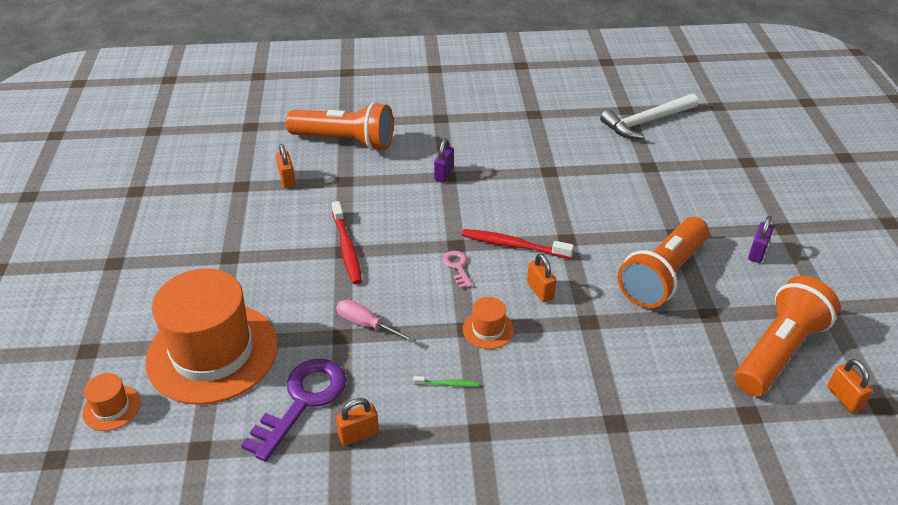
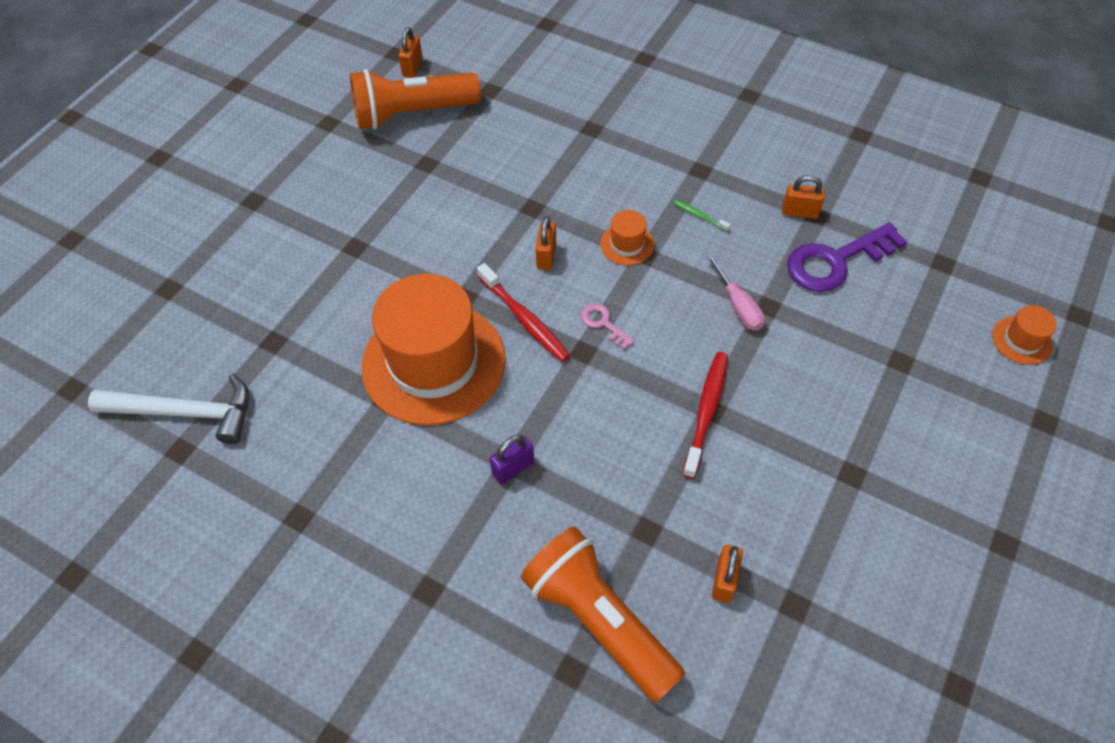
camera: 145 degrees left, 15 degrees up
orange hat [145,269,278,405] -> orange hat moved to [361,274,506,425]
pink key [443,251,472,289] -> pink key turned 120 degrees clockwise [581,304,635,350]
orange flashlight [618,217,709,308] -> none
purple padlock [748,216,774,263] -> none

